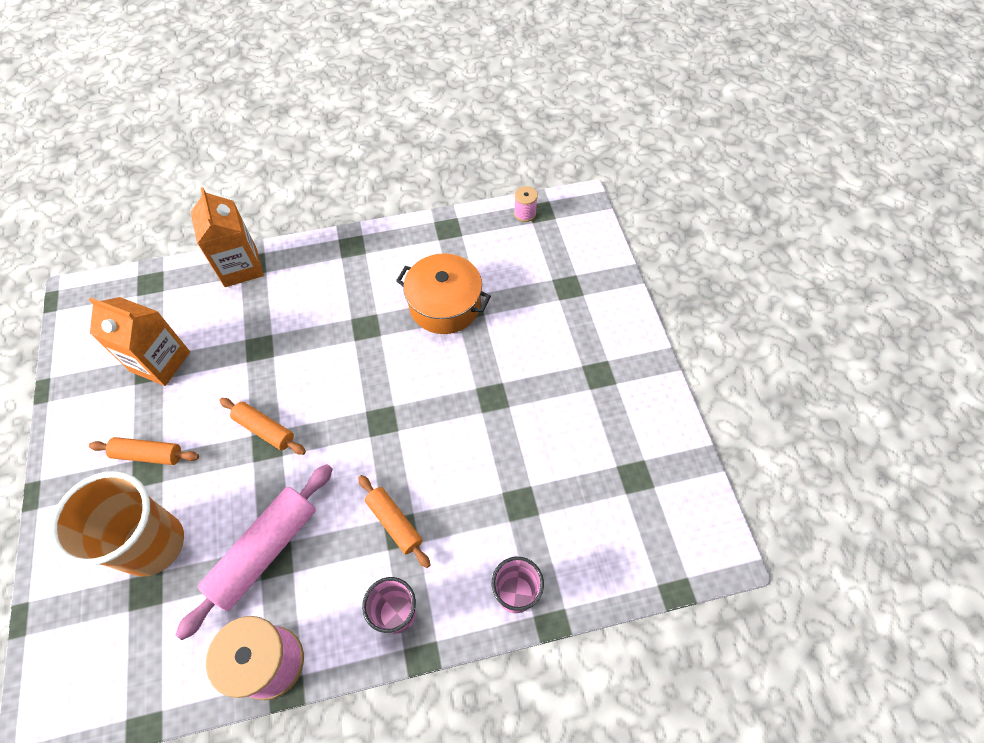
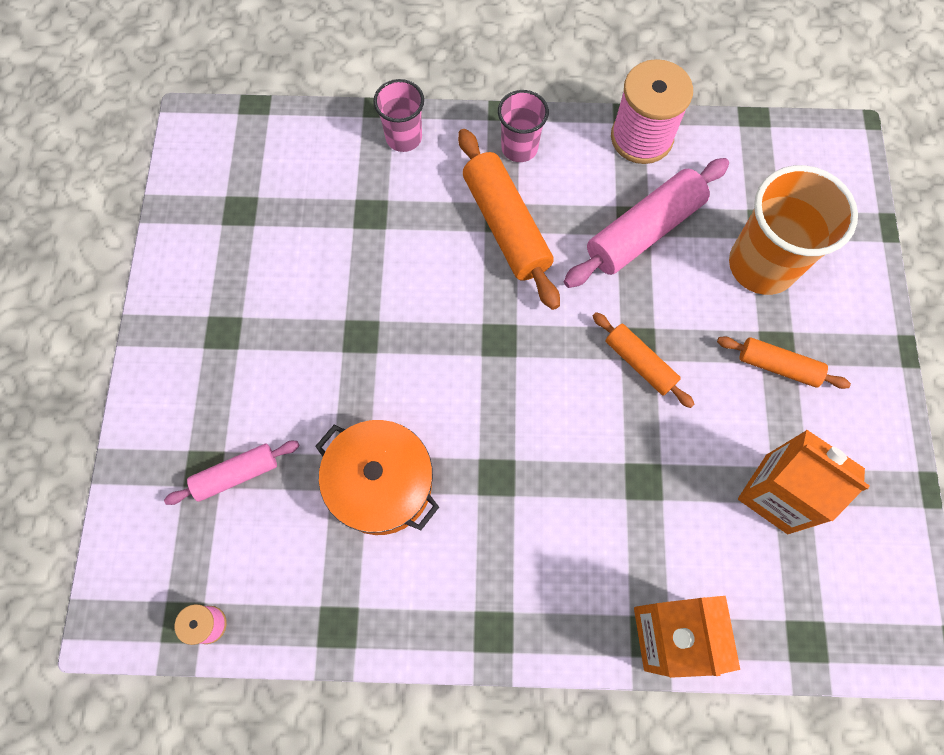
camera: 165 degrees left, 10 degrees up
orange rolling pin [358,475,430,568] -> orange rolling pin [458,129,560,310], size x1.71
none -> pink rolling pin [164,441,300,505]

